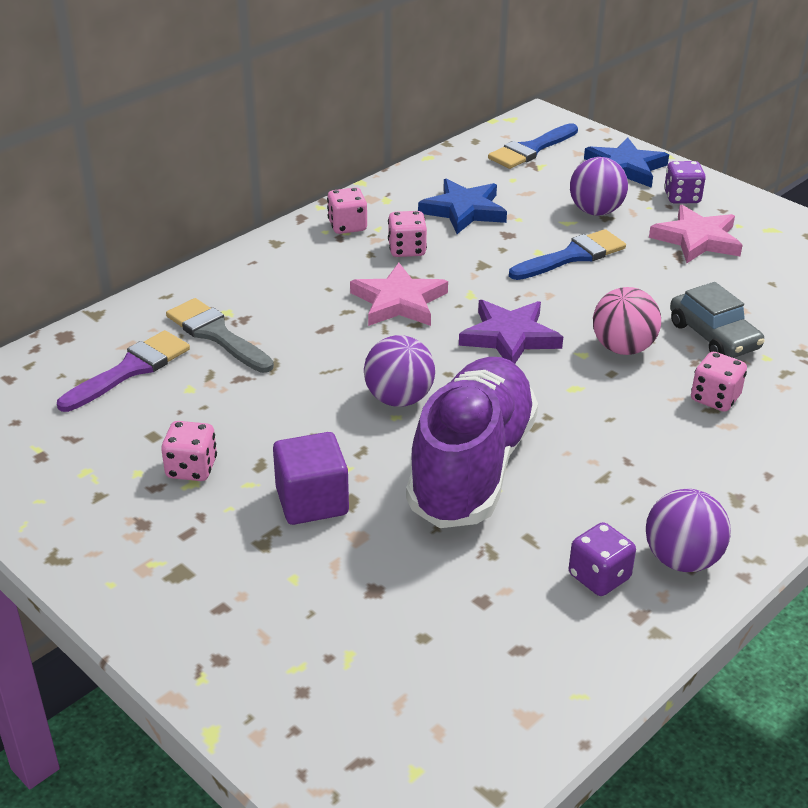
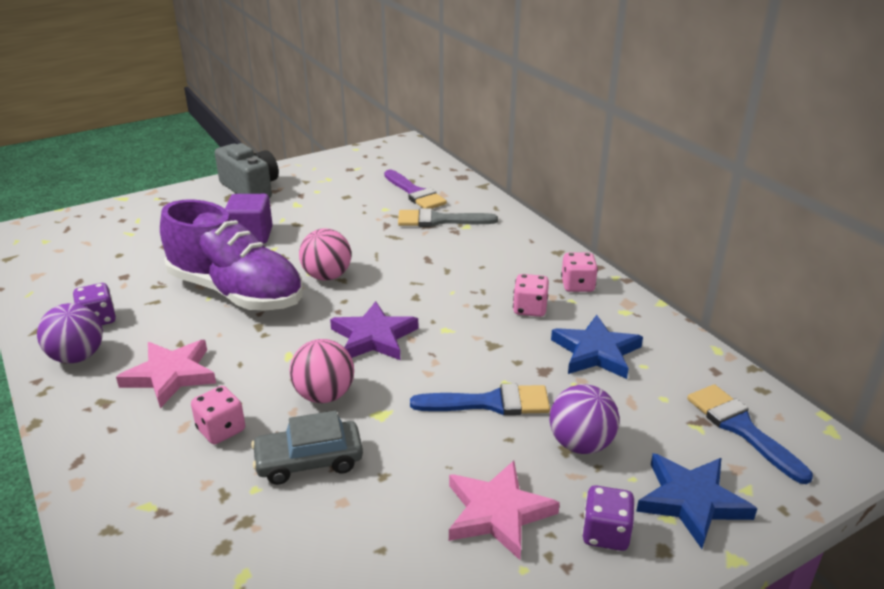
camera: 105 degrees right, 5 degrees down
pink dice [161,421,217,481] -> none
grey brush [166,298,274,373] -> grey brush turned 150 degrees counterclockwise [398,208,498,227]
pink star [350,263,448,326] -> pink star moved to [116,340,216,408]
purple ball [364,335,435,407] -> pink ball [299,229,351,280]
blue brush [509,229,626,280] -> blue brush turned 75 degrees counterclockwise [410,384,550,415]
none -> grey camera [215,143,279,198]

